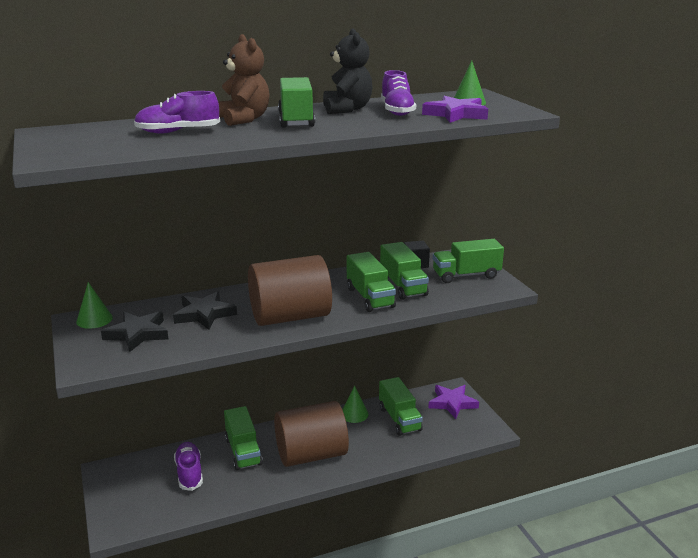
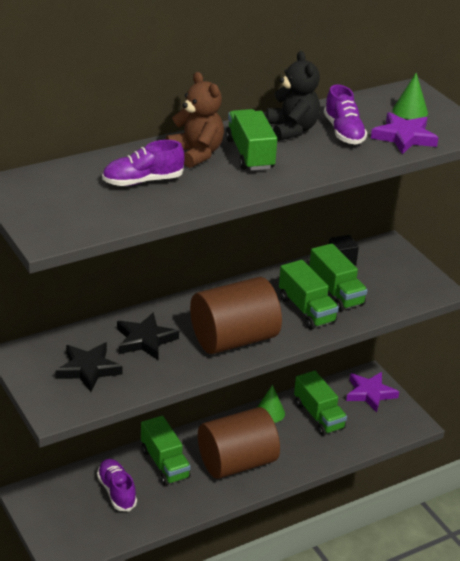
camera: 10 degrees left, 10 degrees up
green cone [76,282,113,329] -> none
green truck [433,239,504,283] -> none

